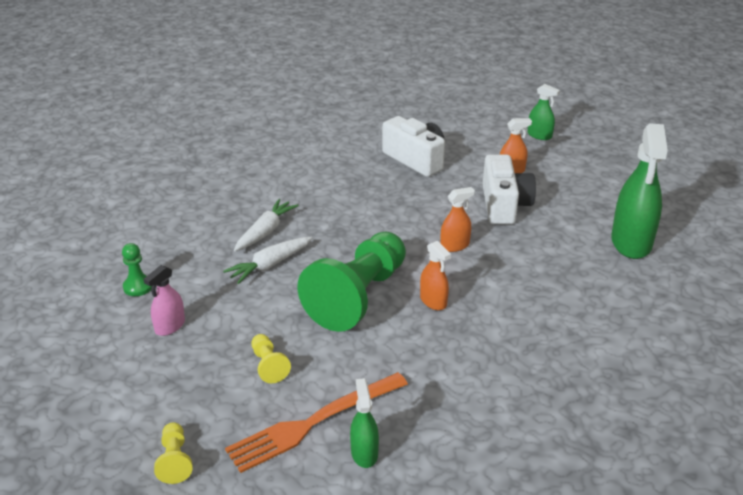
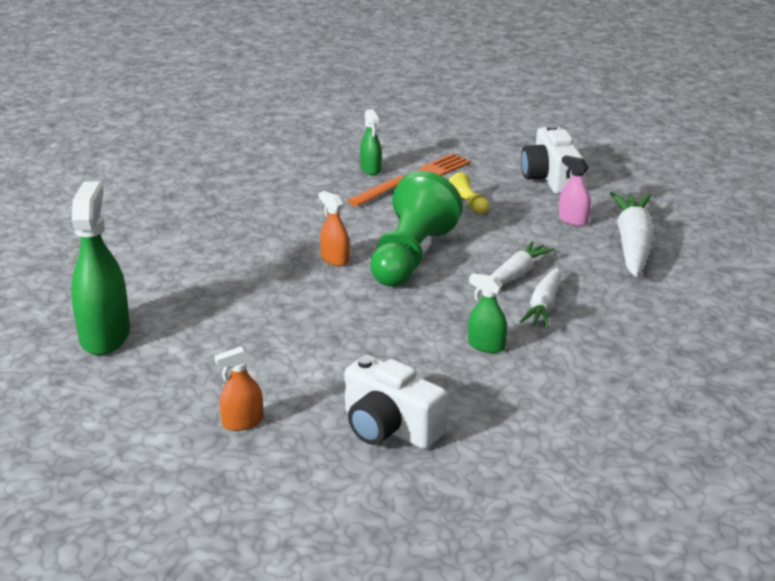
camera: 170 degrees right, 5 degrees down
green pawn [122,243,152,296] -> white carrot [610,192,654,277]
pink spray bottle [144,265,185,336] -> pink spray bottle turned 75 degrees counterclockwise [559,155,591,226]
yellow pawn [154,422,193,484] -> none
orange spray bottle [441,187,475,252] -> none
white camera [483,154,536,224] -> white camera moved to [521,124,583,194]
green spray bottle [528,84,560,140] -> green spray bottle moved to [468,273,507,353]

